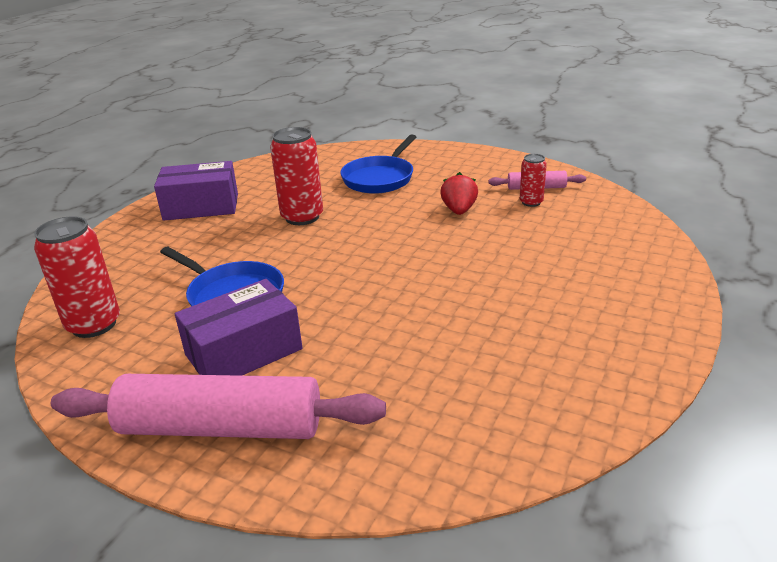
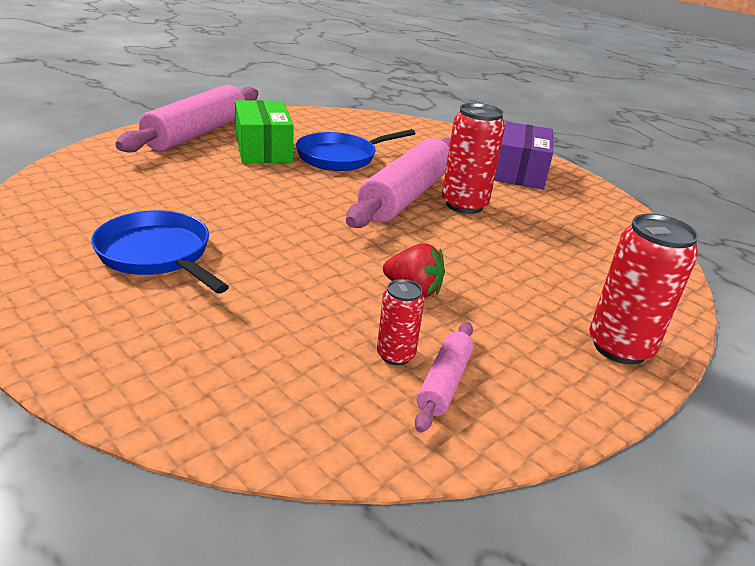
camera: 105 degrees right, 0 degrees up
red can [34,216,120,338] -> red can moved to [589,214,699,365]
purple box [175,279,302,376] -> green box [235,100,294,163]
blue pan [340,134,416,194] -> blue pan moved to [91,210,229,293]
none -> pink rolling pin [346,138,451,228]

